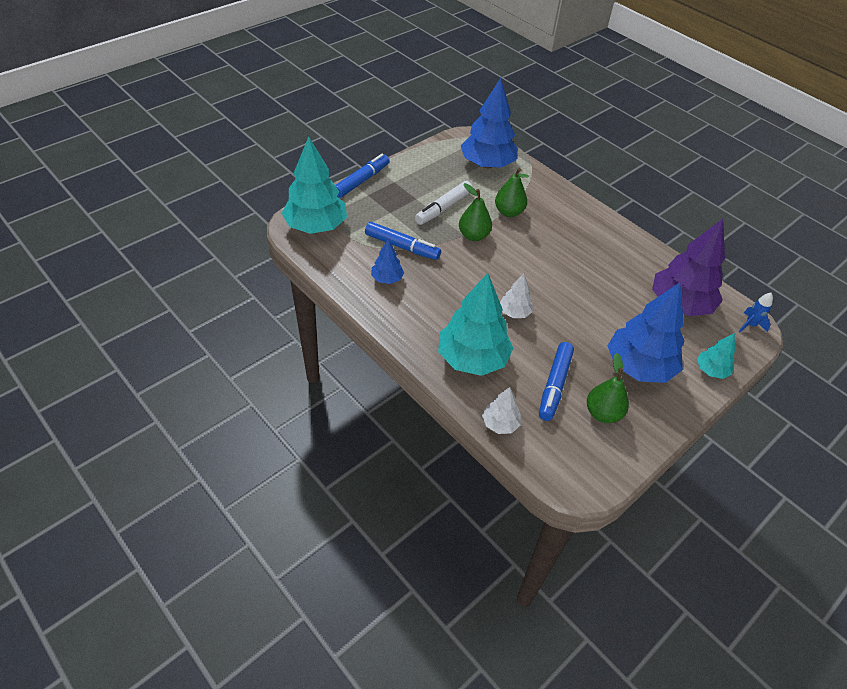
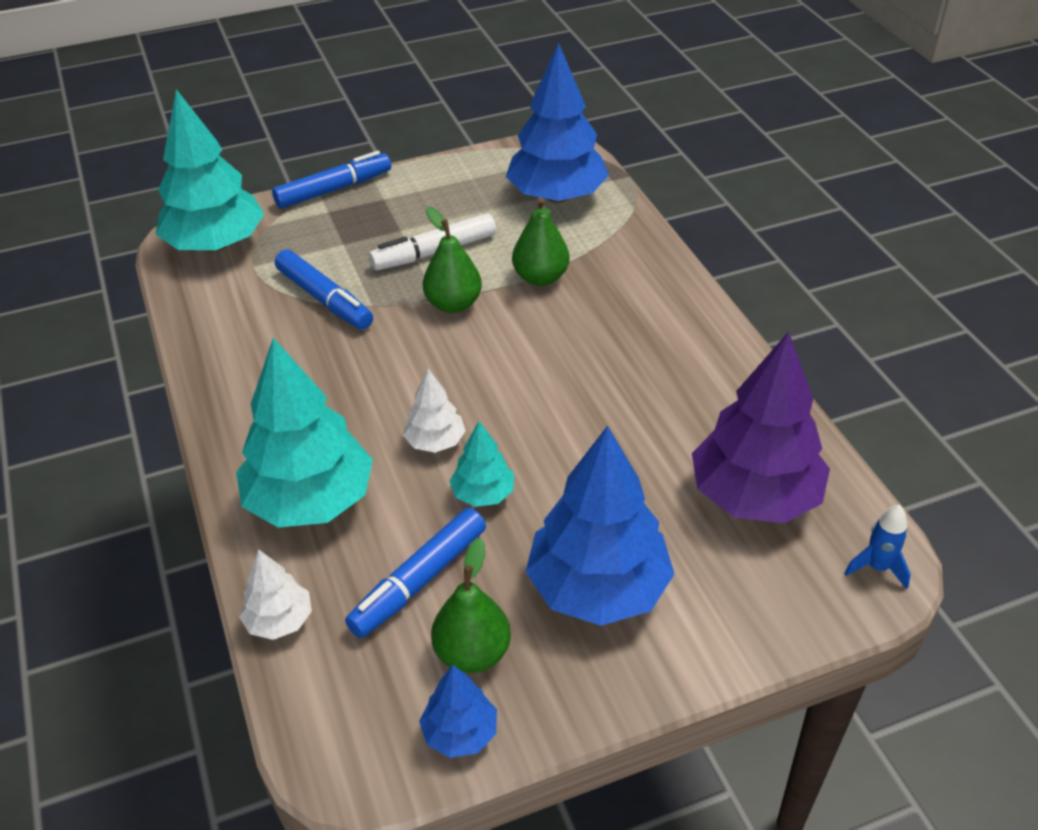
camera: 25 degrees right, 5 degrees down
blue tree [371,239,404,284] -> blue tree moved to [419,665,497,758]
turquoise tree [697,333,735,379] -> turquoise tree moved to [449,421,514,507]

